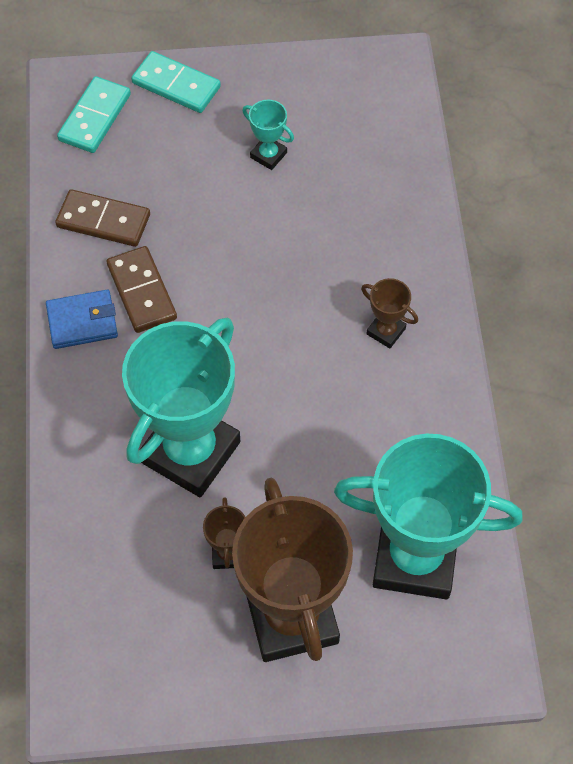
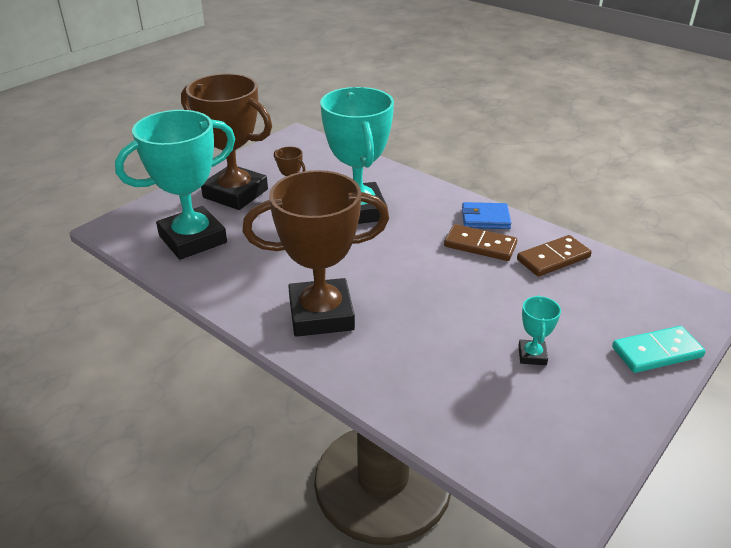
camera: 135 degrees right, 25 degrees down
blue wallet [46,290,118,349] -> blue wallet turned 60 degrees clockwise [462,202,511,229]
turquoise domino [57,76,131,153] -> none
turquoise trophy [242,100,294,170] -> turquoise trophy turned 75 degrees counterclockwise [518,295,561,365]
brown trophy [361,278,418,348] -> brown trophy [243,170,389,337], size x2.43

